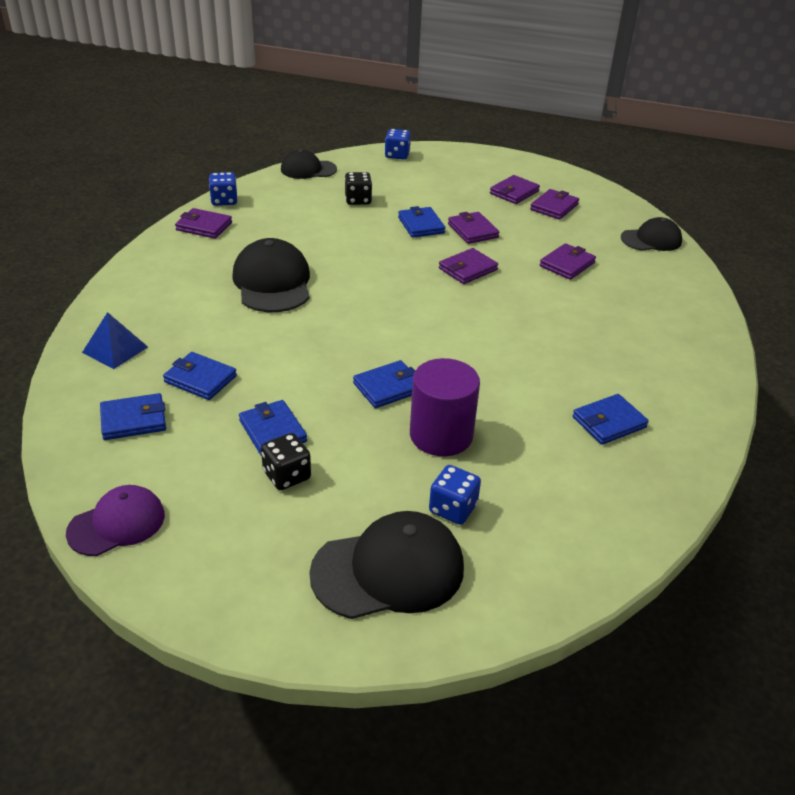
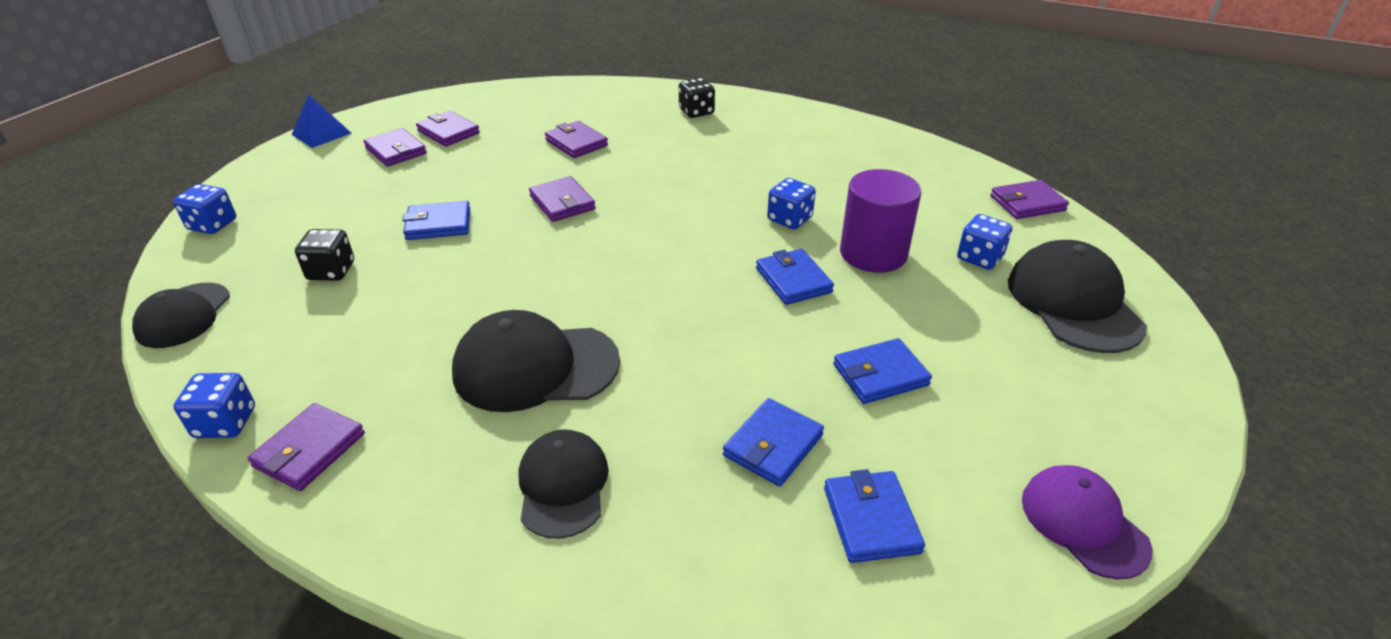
camera: 80 degrees left, 0 degrees up
blue pyramid [82,312,148,369] -> blue pyramid moved to [292,94,351,148]
black dice [261,433,311,490] -> black dice moved to [679,78,715,118]
purple wallet [448,212,500,244] -> purple wallet moved to [990,180,1069,219]
blue wallet [573,394,649,445] -> none
black cap [621,217,682,251] -> black cap moved to [519,430,609,539]
none -> blue dice [767,178,816,230]

